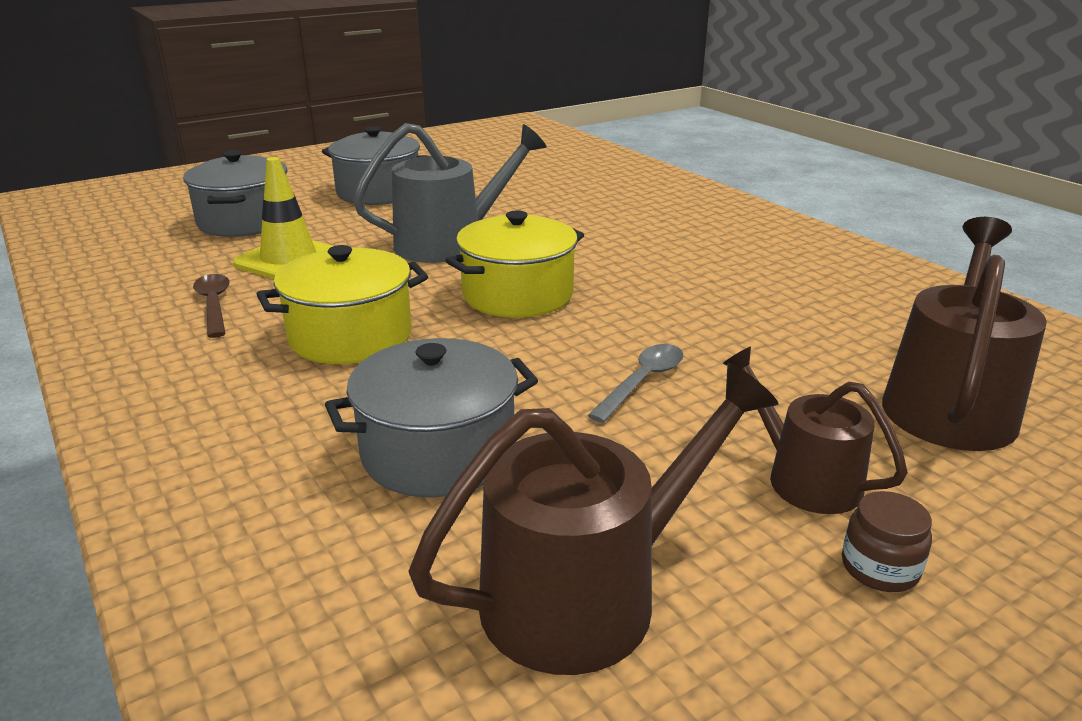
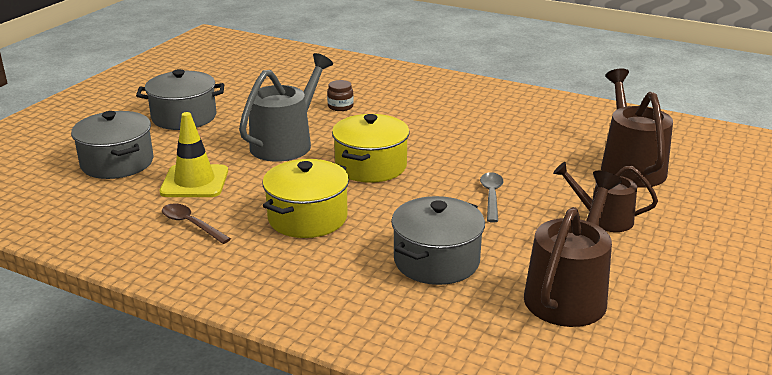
camera: 30 degrees left, 0 degrees up
brown jar [842,491,932,592] -> brown jar moved to [327,80,354,111]

